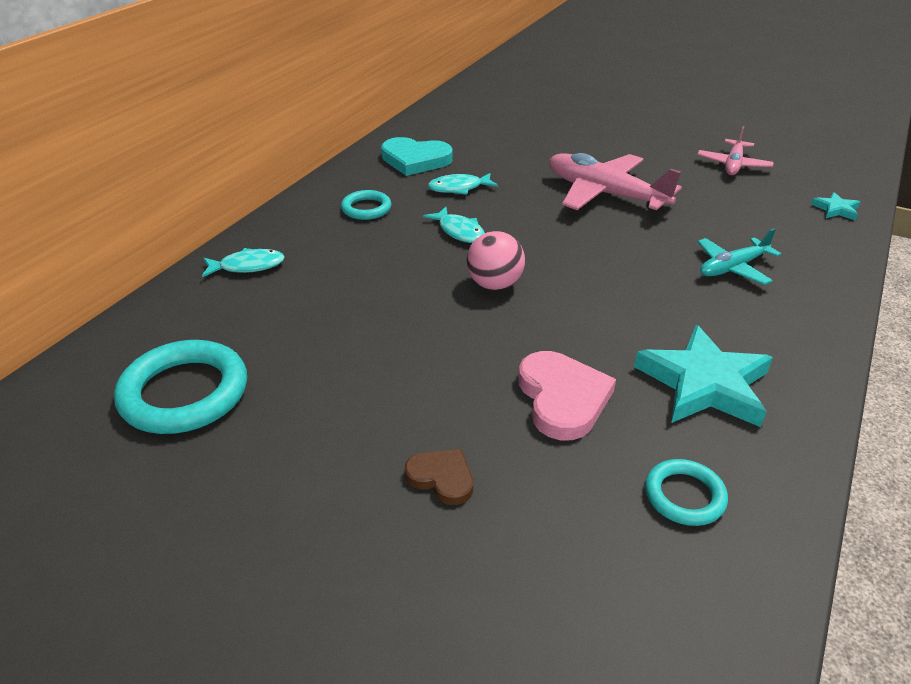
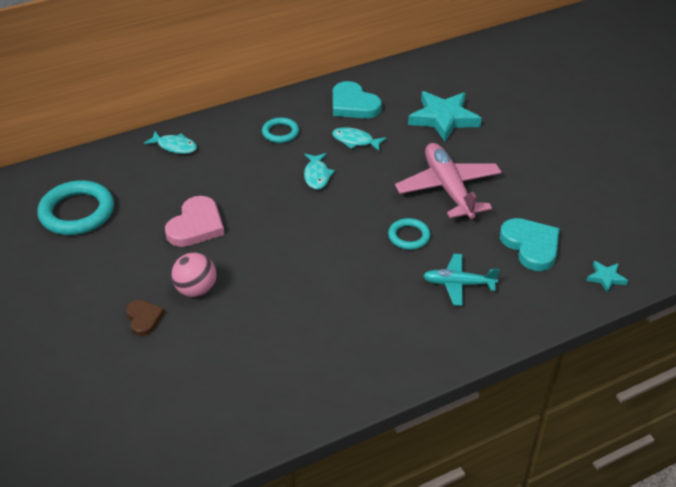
camera: 35 degrees right, 5 degrees up
pink ball [466,231,525,290] -> pink ball moved to [171,253,217,297]
pink heart [518,351,616,440] -> pink heart moved to [165,196,225,247]
turquoise star [634,325,773,427] -> turquoise star moved to [408,91,482,142]
turquoise ring [645,459,728,526] -> turquoise ring moved to [388,218,430,250]
pink plane [697,126,774,175] -> none
none -> turquoise heart [500,218,559,271]

